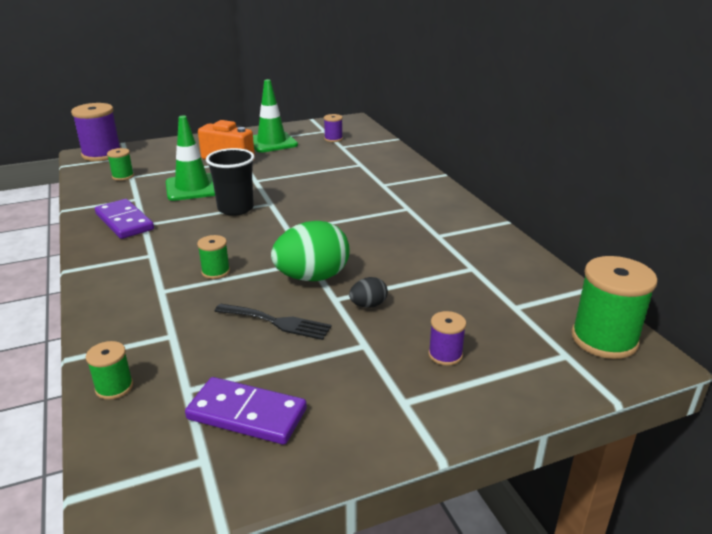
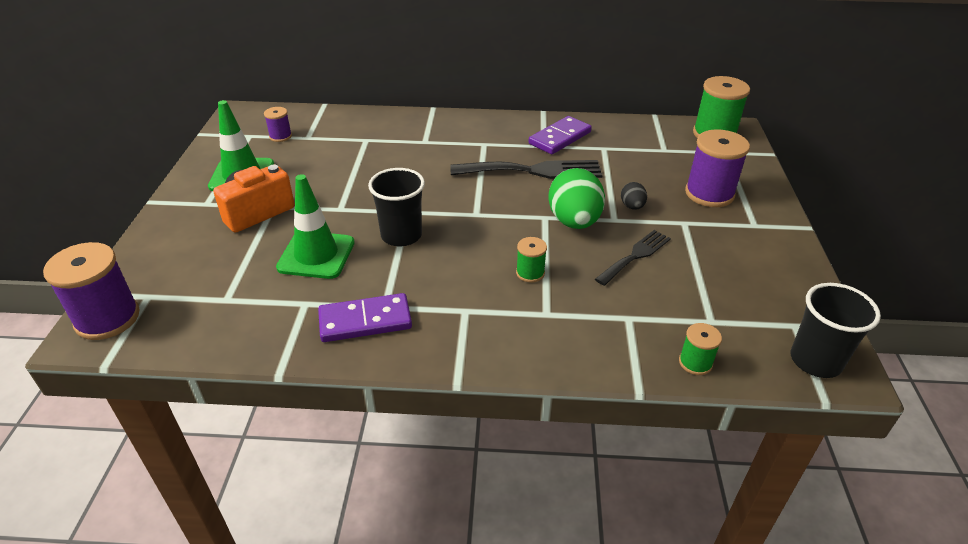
camera: 65 degrees left, 10 degrees up
green spool [107,148,134,181] -> none
purple domino [185,377,307,445] -> purple domino moved to [529,116,592,154]
purple spool [428,311,466,366] -> purple spool [685,129,750,207], size x1.94
none -> black fork [450,160,603,179]
none -> black cup [791,283,881,378]

